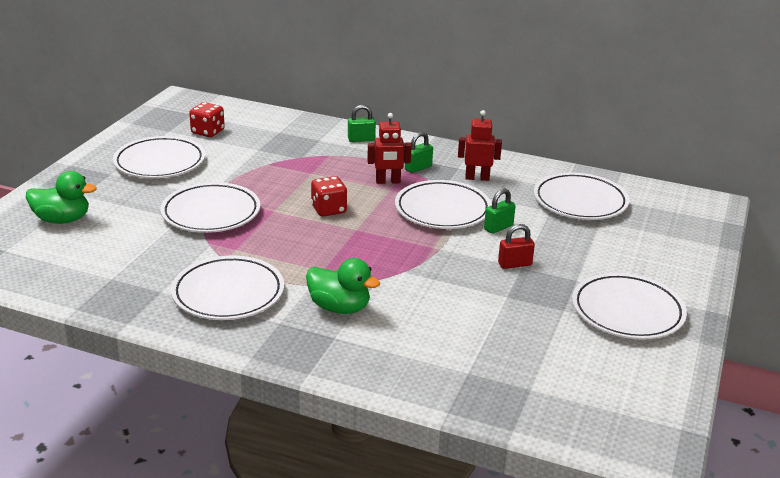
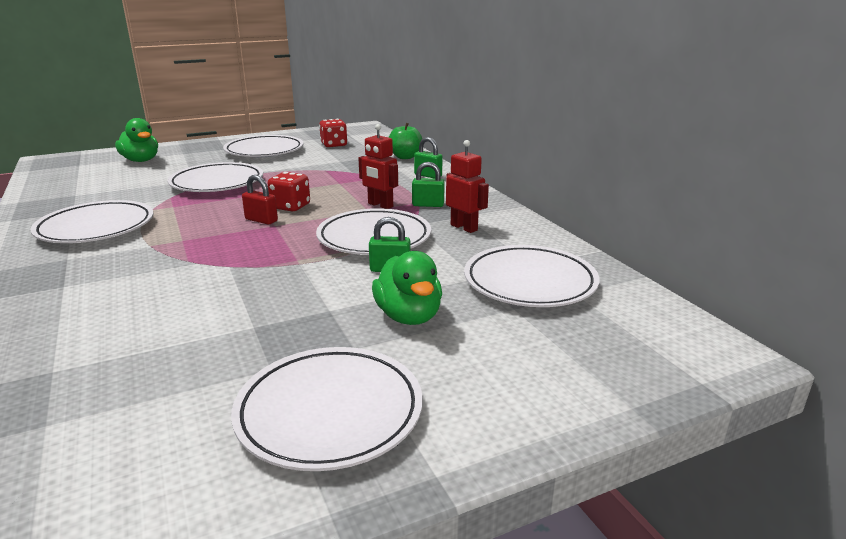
camera: 45 degrees right, 5 degrees down
green duck [306,258,380,314] -> green duck moved to [372,251,442,325]
red padlock [498,224,535,269] -> red padlock moved to [242,175,278,225]
none -> green apple [389,123,422,159]

